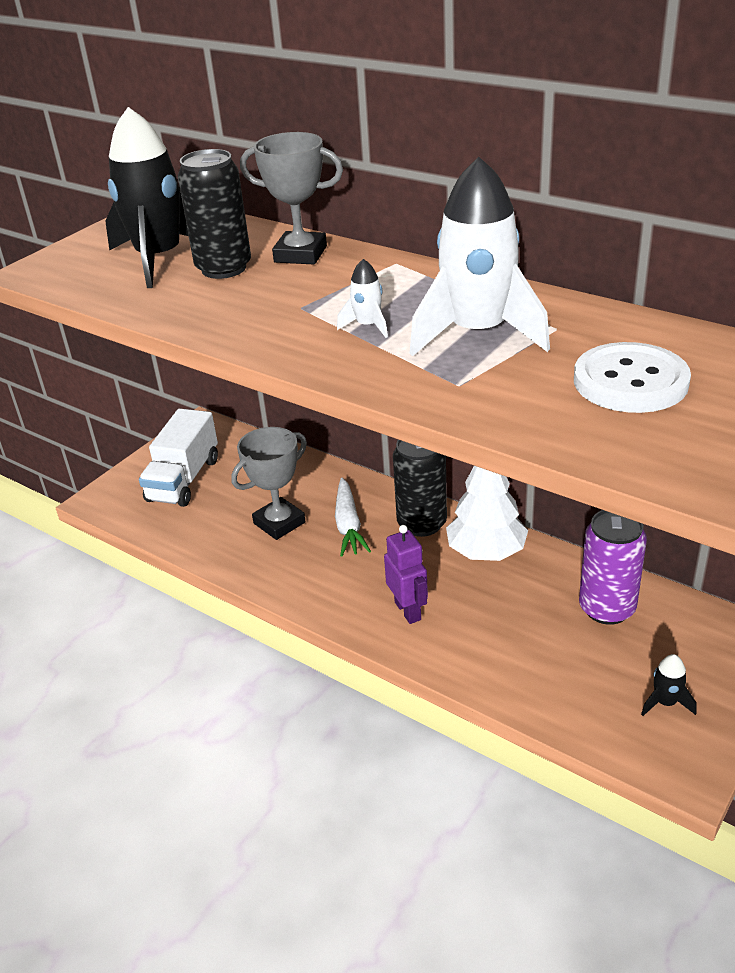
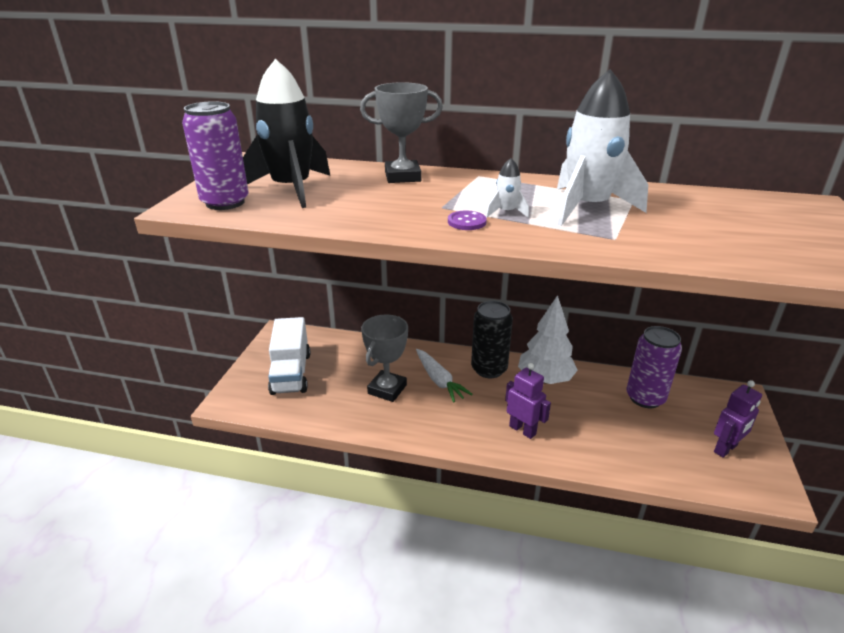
camera: 25 degrees left, 5 degrees down
black can [178,149,251,279] -> none
white button [574,342,691,413] -> none
black rocket [641,654,697,716] -> purple robot [714,380,762,458]
none -> purple can [182,101,249,210]
none -> purple button [448,211,487,230]

